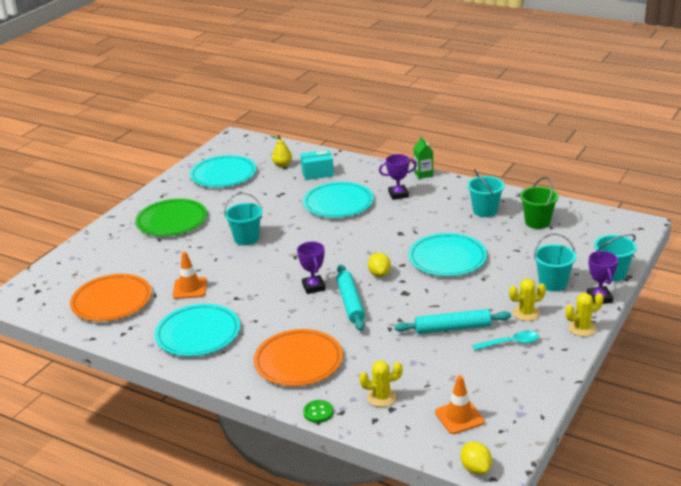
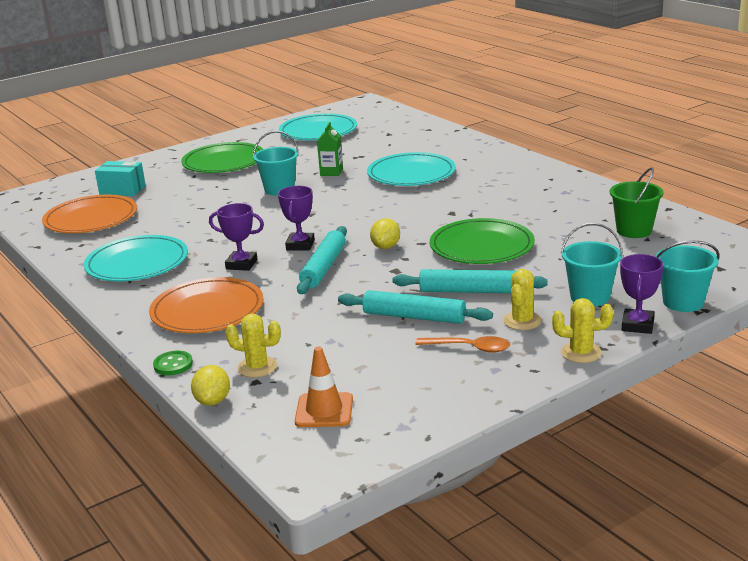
camera: 25 degrees right, 5 degrees down
orange traffic cone [173,252,207,299] -> none
yellow pear [270,135,292,167] -> none
turquoise box [300,150,334,180] -> turquoise box moved to [95,161,146,196]
purple trophy [379,154,417,200] -> purple trophy moved to [209,203,264,271]
turquoise plate [408,233,487,276] -> green plate [430,218,535,264]
green carton [413,136,433,179] -> green carton moved to [317,122,343,176]
yellow lemon [461,442,492,475] -> yellow lemon moved to [191,365,230,406]
turquoise bucket [467,169,505,217] -> none
turquoise spoon [472,331,539,350] -> orange spoon [415,336,510,353]
yellow cactus [509,279,546,321] -> yellow cactus turned 75 degrees counterclockwise [503,269,542,330]
none -> turquoise rolling pin [393,269,548,293]

